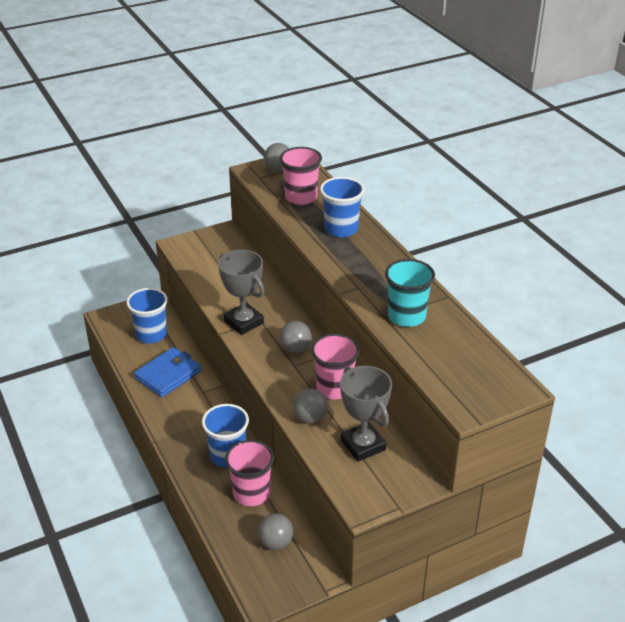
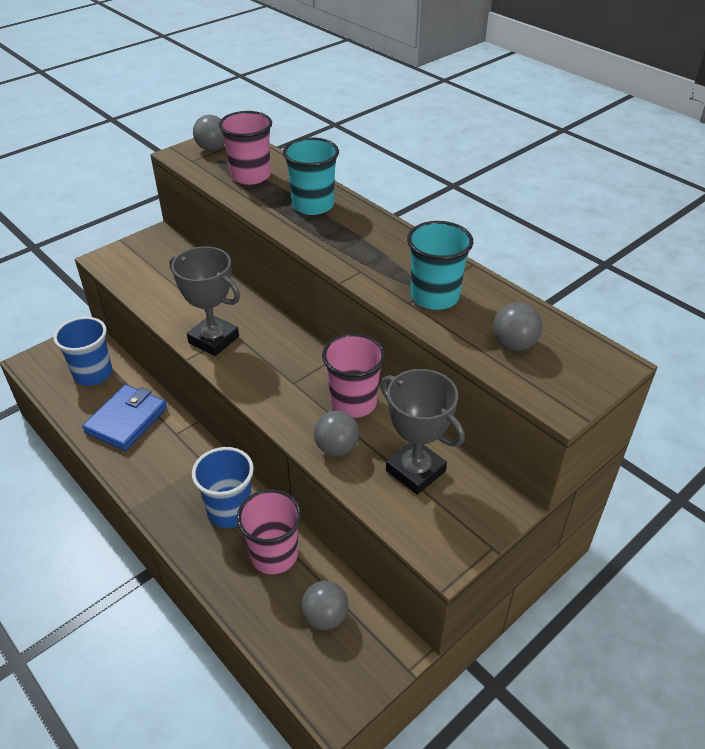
camera: 15 degrees left, 5 degrees up
grey ball [280,321,312,353] -> grey ball moved to [493,302,542,351]
blue cup [320,177,364,237] -> turquoise cup [283,137,339,215]

